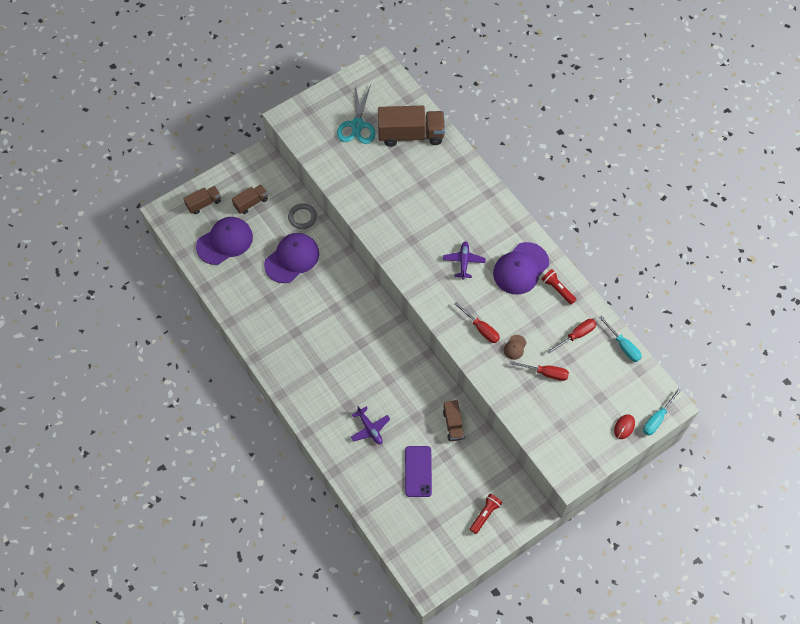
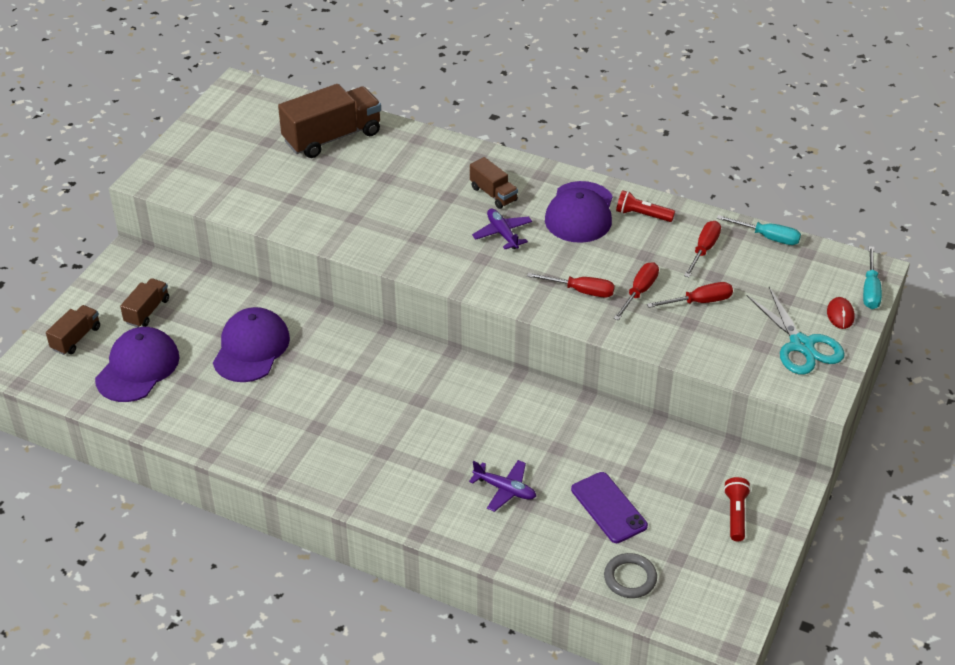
camera: 30 degrees left, 20 degrees down
grey ring [288,203,317,229] -> grey ring moved to [604,553,657,598]
turquoise scissors [337,84,376,144] -> turquoise scissors moved to [747,287,845,375]
brown truck [443,400,465,441] -> brown truck moved to [470,157,518,209]
brown cap [504,335,527,360] -> red screwdriver [614,262,659,321]

